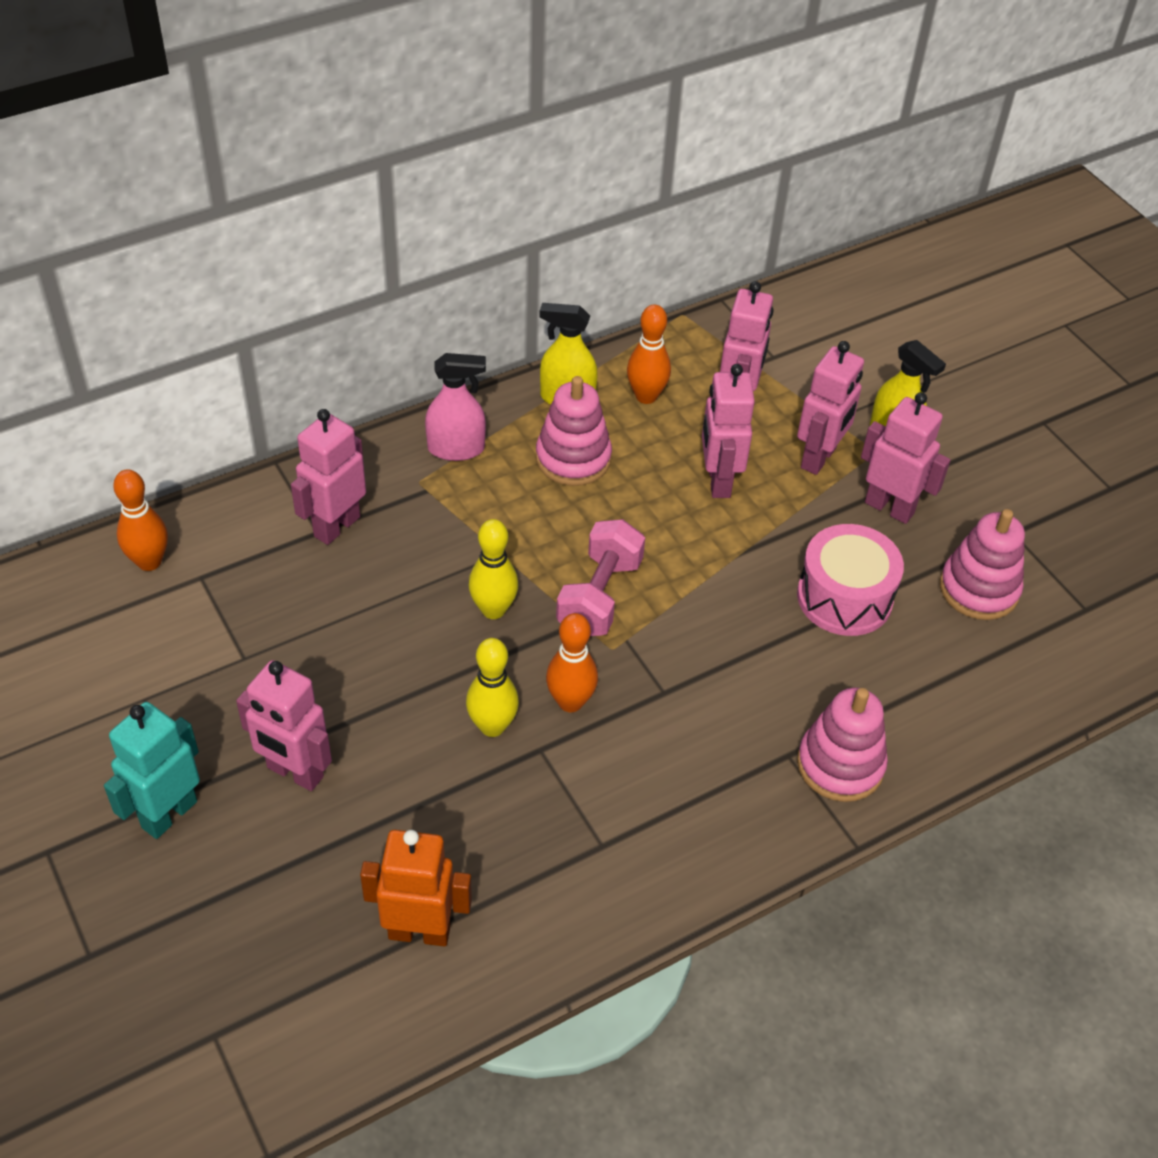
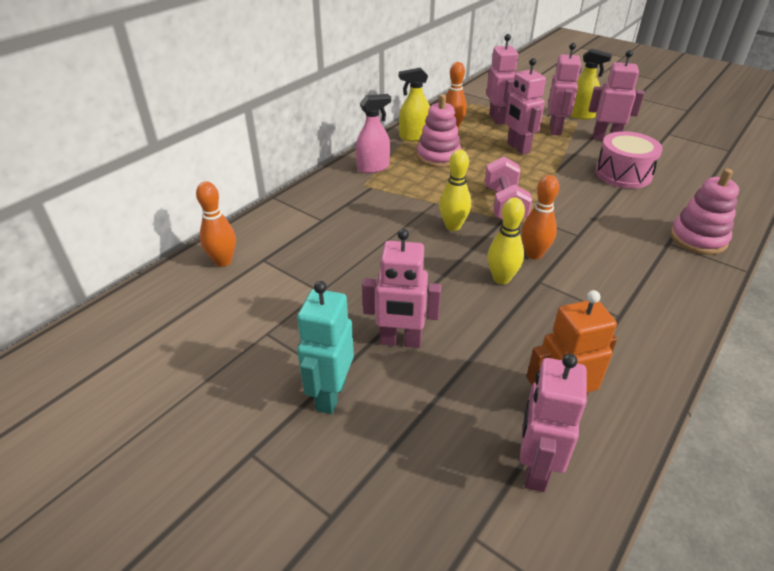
camera: 20 degrees left, 10 degrees down
pink robot [291,409,366,545] -> pink robot moved to [520,354,587,492]
pink stacking toy [940,509,1025,620] -> none

